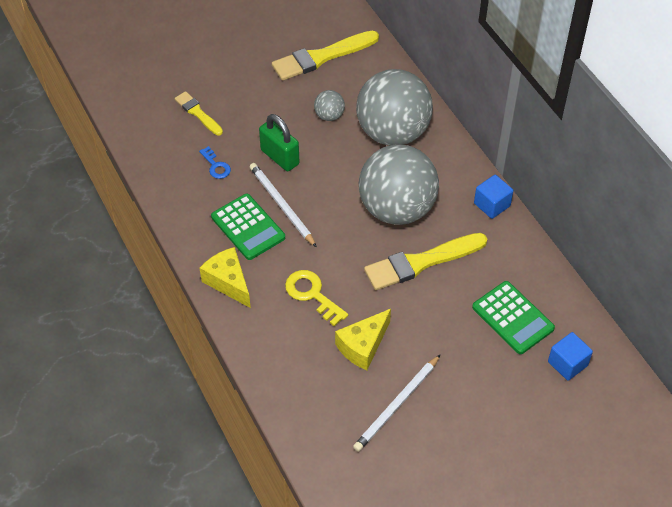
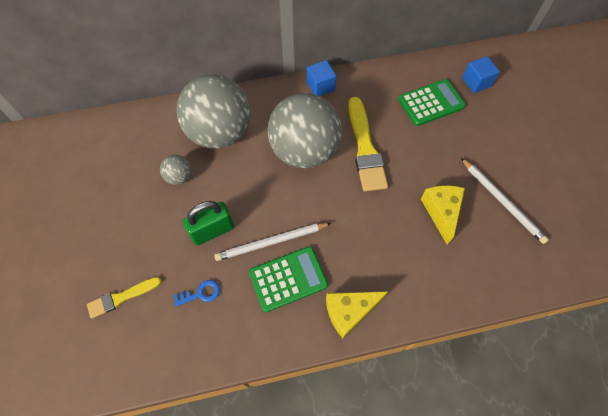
camera: 75 degrees left, 10 degrees up
yellow brush [272,30,379,81] -> none
yellow key [285,270,348,326] -> none
yellow cheese [335,309,391,370] -> yellow cheese turned 150 degrees counterclockwise [421,185,465,245]

